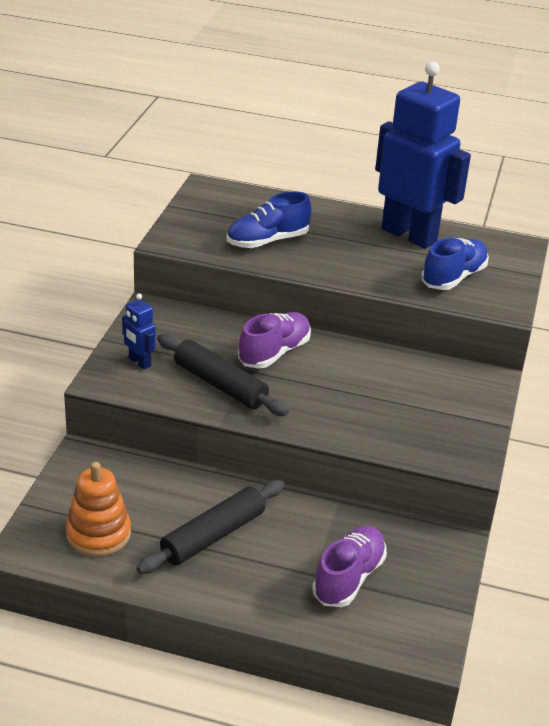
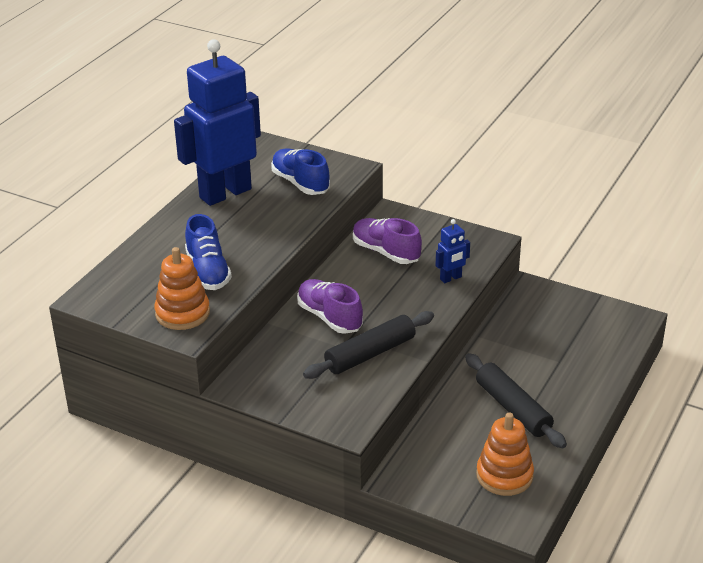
camera: 75 degrees left, 0 degrees up
blue robot [122,293,156,369] -> blue robot moved to [435,219,470,283]
purple shoe [312,526,387,607] -> purple shoe moved to [353,218,422,264]
none -> orange stacking toy [154,247,210,330]

